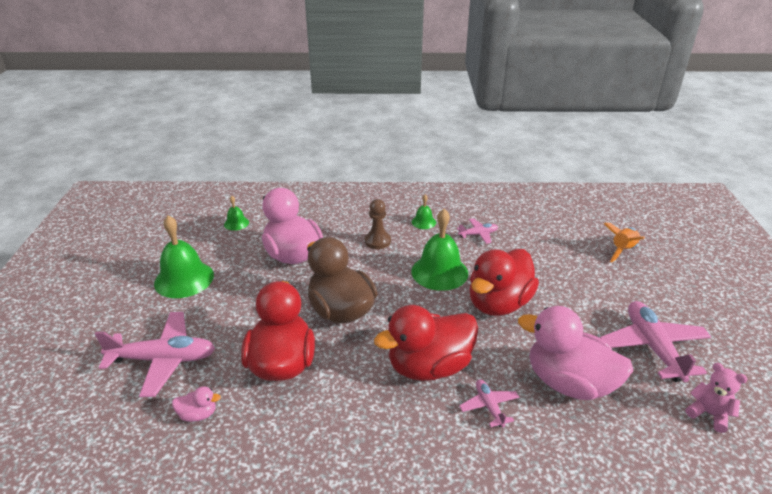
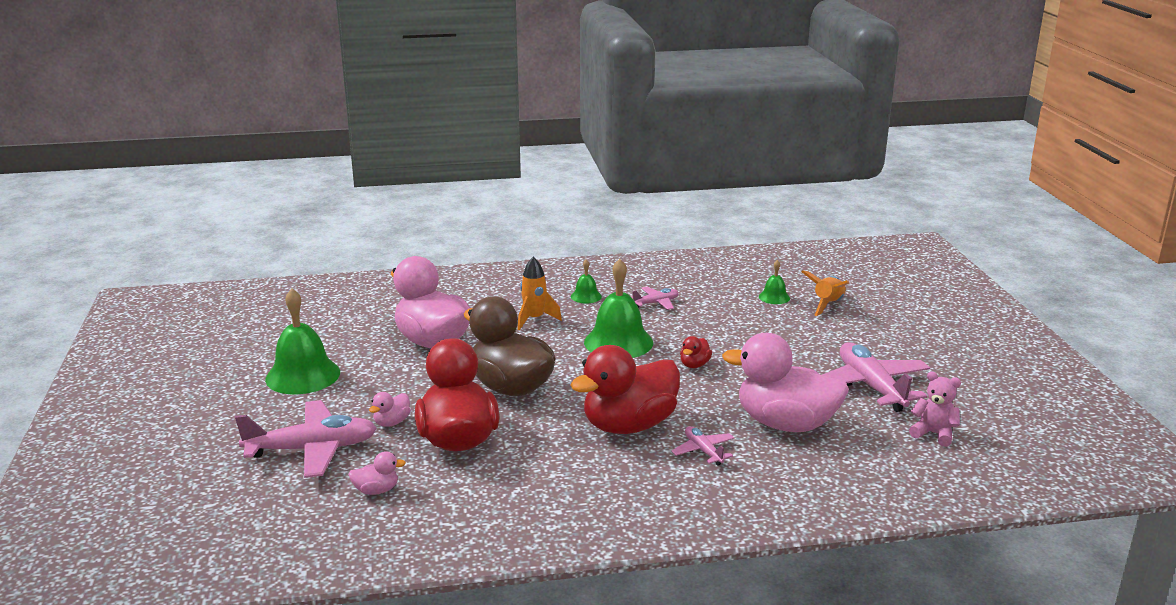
camera: 10 degrees left, 10 degrees down
green bell [224,196,249,231] -> green bell moved to [759,260,790,304]
brown pawn [365,199,391,249] -> orange rocket [518,257,562,330]
red duck [469,249,539,316] -> red duck [680,336,712,368], size x0.41
none -> pink duck [369,392,411,427]

